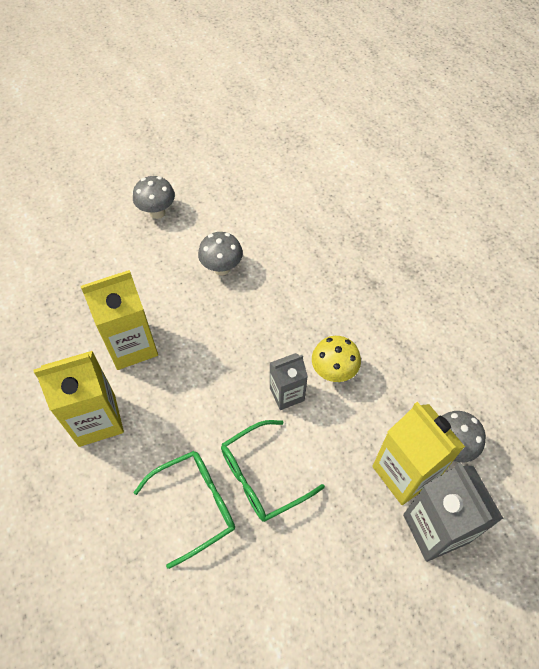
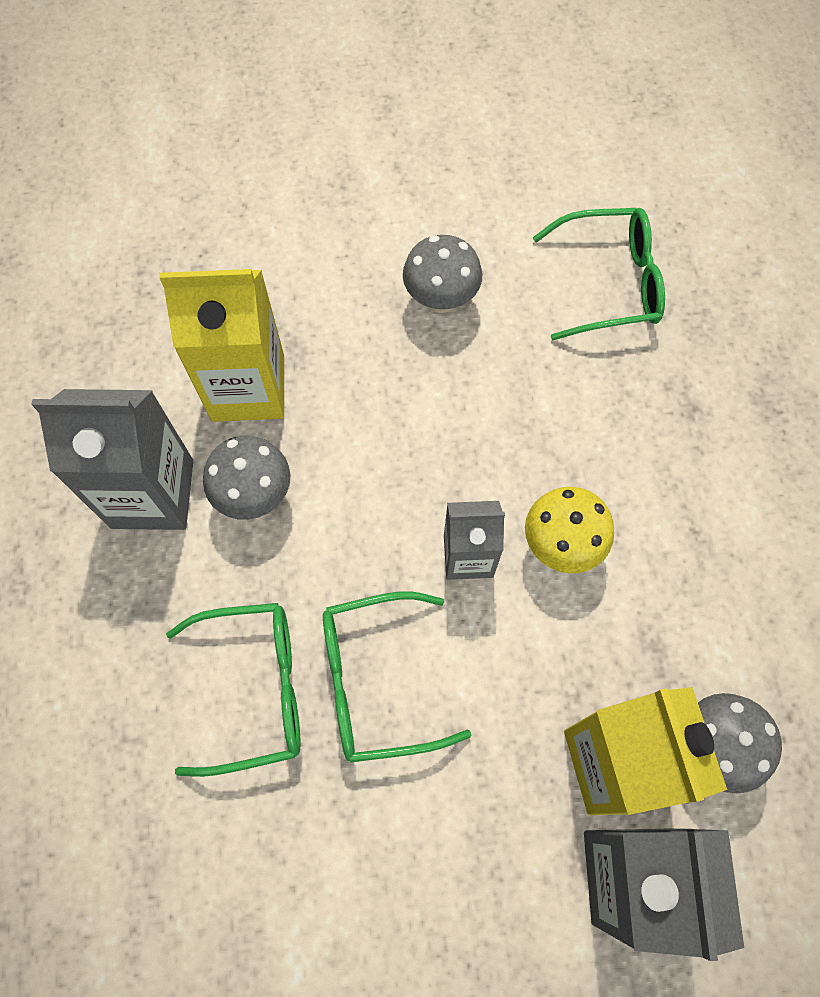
camera: 20 degrees right, 10 degrees up
yellow carton [34,351,124,447] -> grey carton [31,389,193,530]
grey mushroom [133,176,175,219] -> grey mushroom moved to [203,435,290,520]
none -> green glasses [533,208,665,341]

